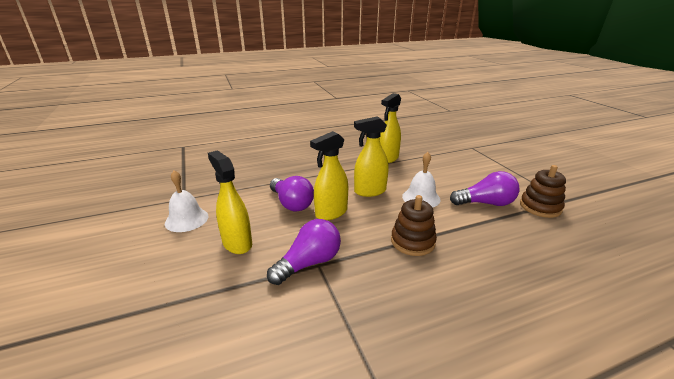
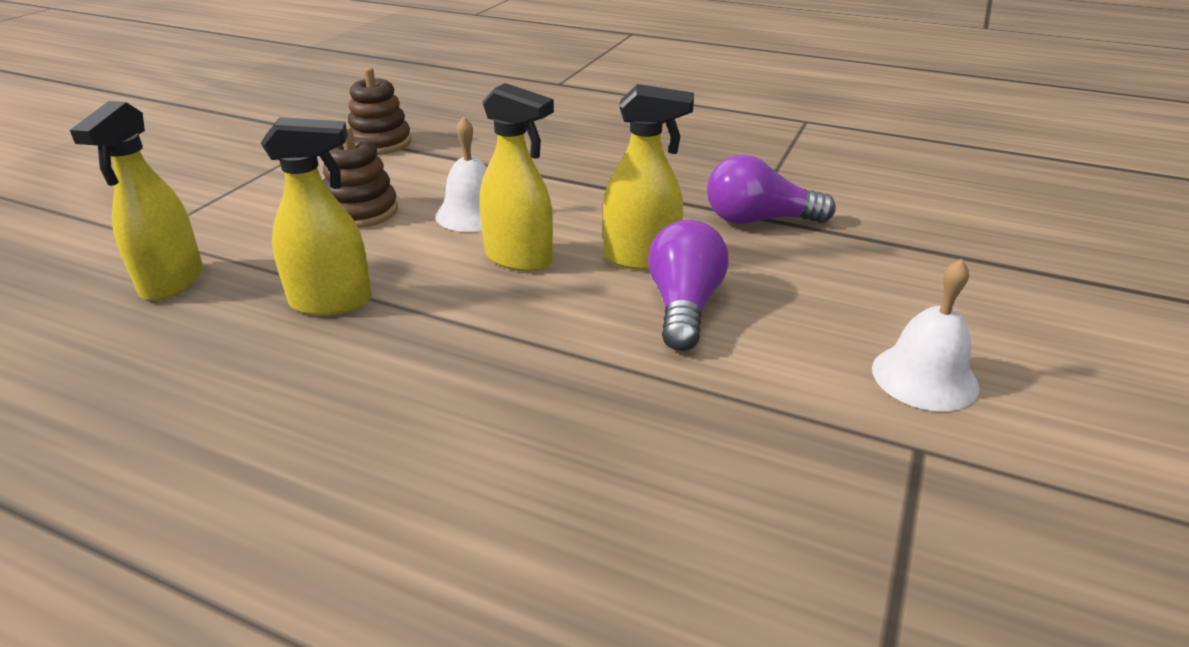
camera: 135 degrees left, 5 degrees up
yellow spray bottle [208,150,252,254] -> yellow spray bottle moved to [70,101,203,301]
brown stacking toy [391,195,437,256] -> brown stacking toy moved to [323,126,398,228]
purple light bulb [450,171,520,206] -> none

